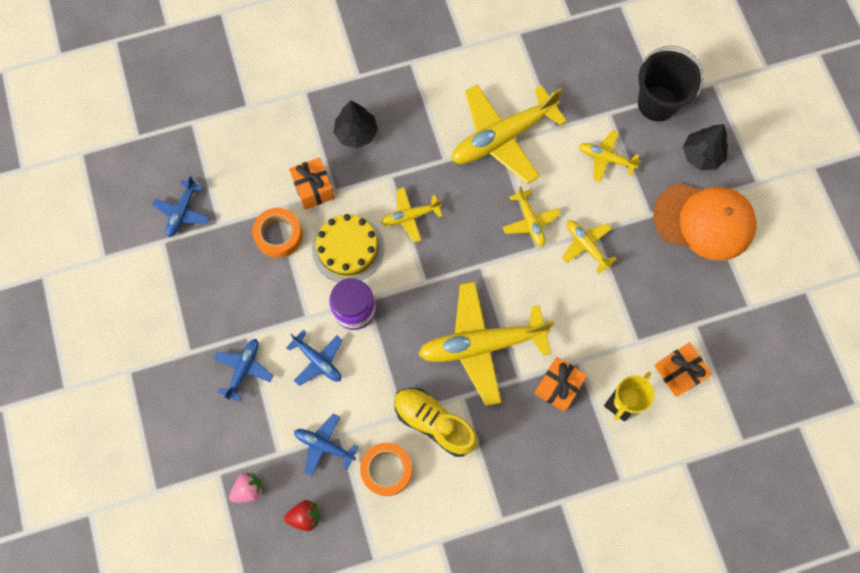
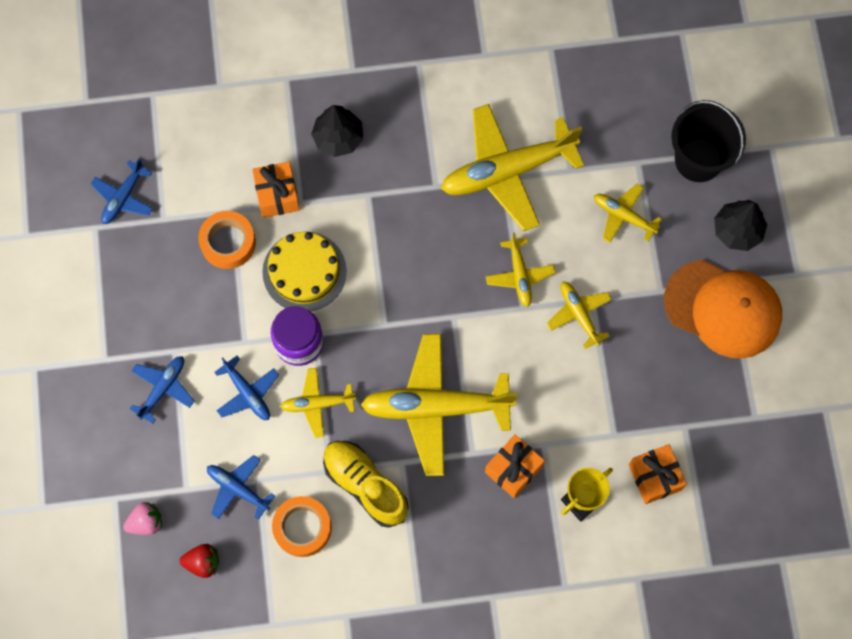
camera: 10 degrees right, 0 degrees up
yellow plane [381,187,442,243] -> yellow plane moved to [280,368,356,438]

